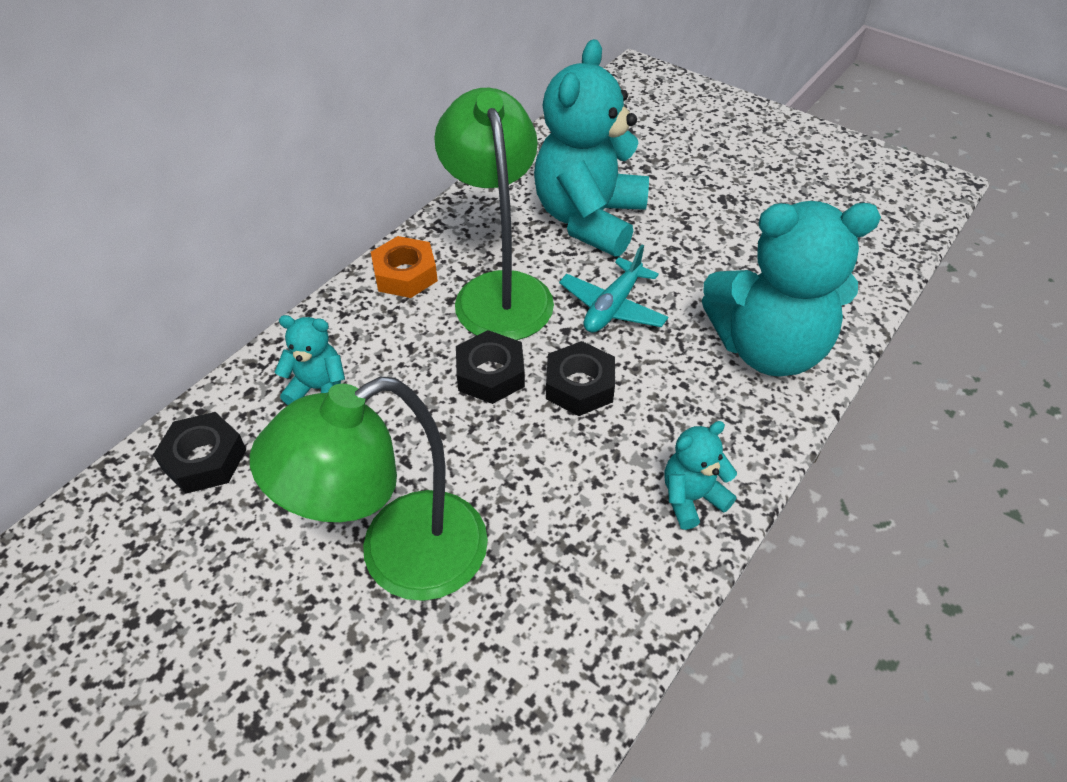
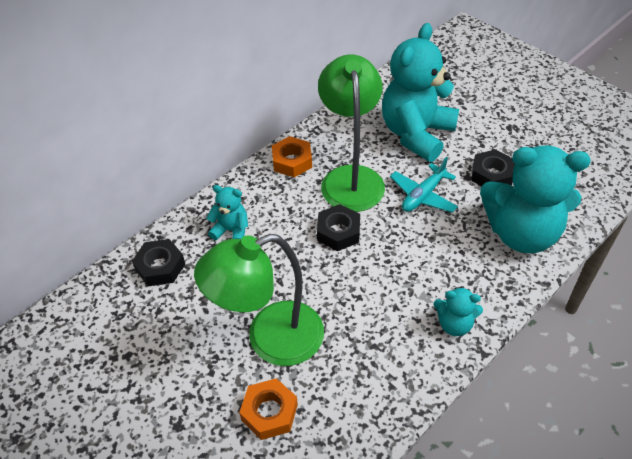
camera: 10 degrees right, 0 degrees up
black nut [546,341,615,416] -> black nut moved to [471,149,515,186]
turquoise teddy bear [664,421,737,530] -> turquoise teddy bear turned 150 degrees counterclockwise [433,286,483,336]
none -> orange nut [239,378,298,440]

